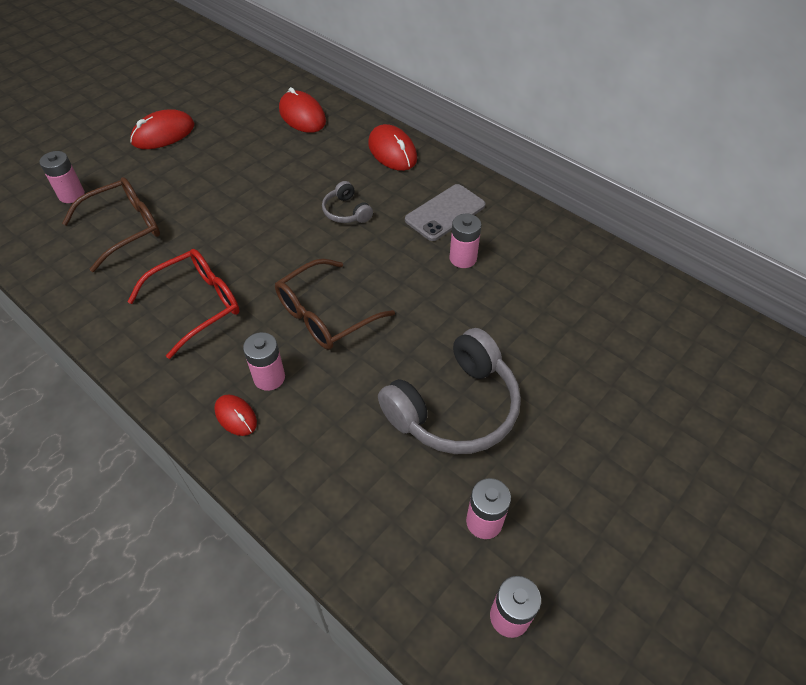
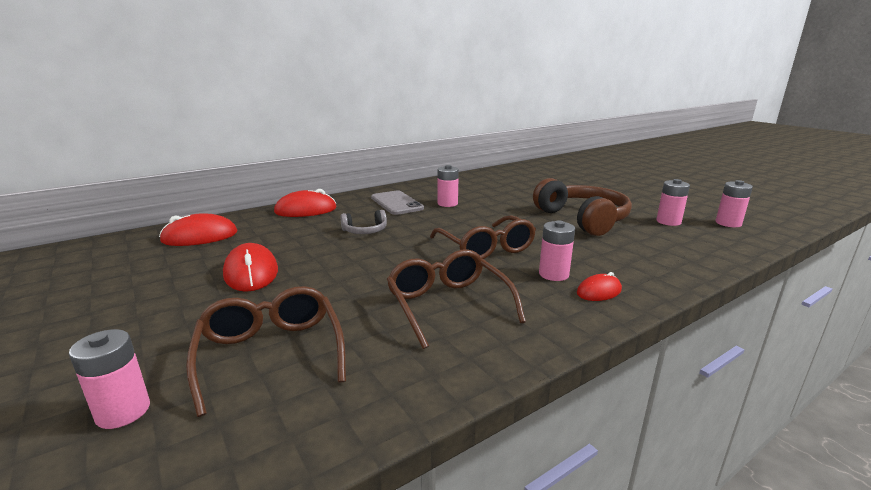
camera: 75 degrees left, 30 degrees down
red glasses [127,249,240,359] -> brown glasses [387,249,526,349]
red mouse [130,109,195,149] -> red mouse moved to [223,243,278,292]
grey headphones [378,328,521,454] -> brown headphones [533,178,632,236]

